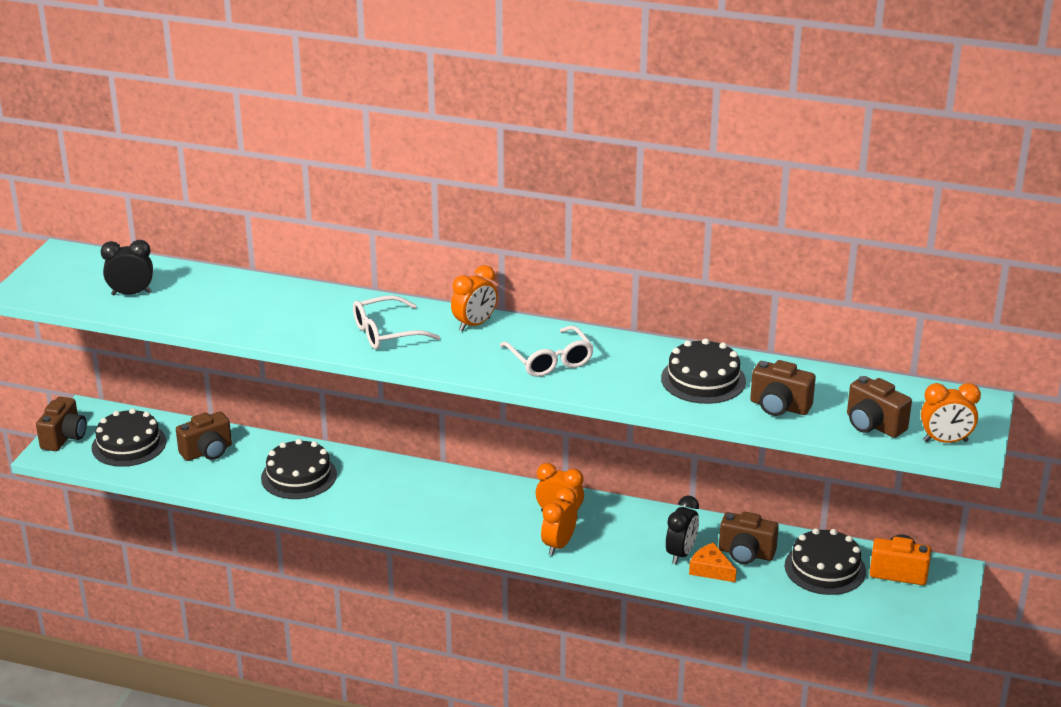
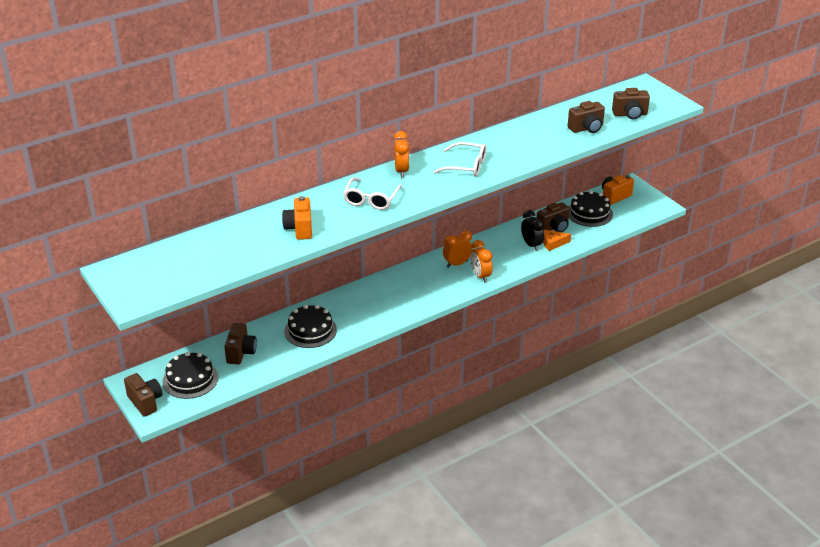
camera: 50 degrees left, 5 degrees up
black clock [101,240,153,295] -> none
black cake [661,338,746,404] -> none
orange clock [921,383,981,443] -> none
none -> orange camera [282,196,312,240]

